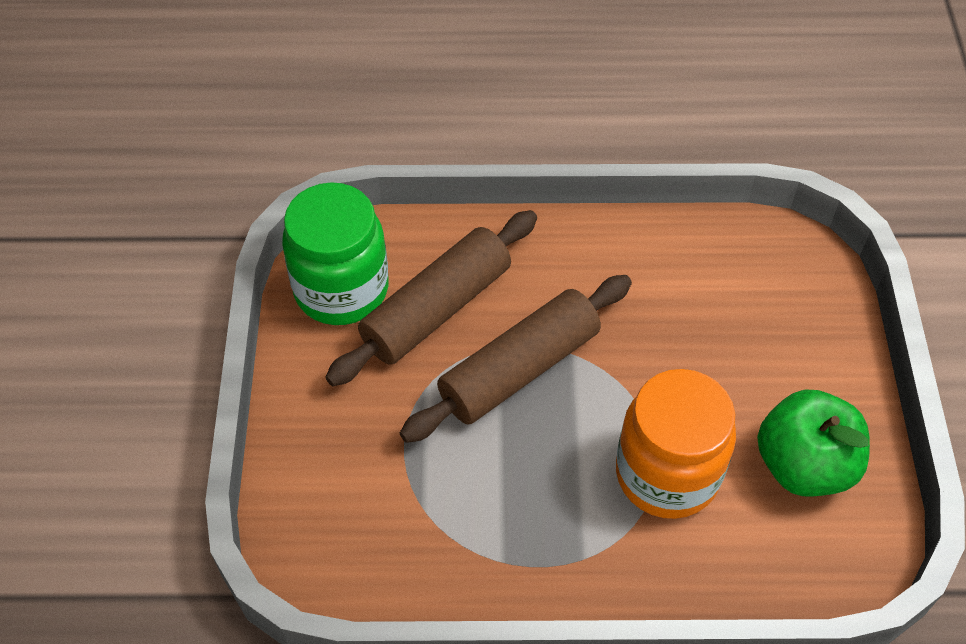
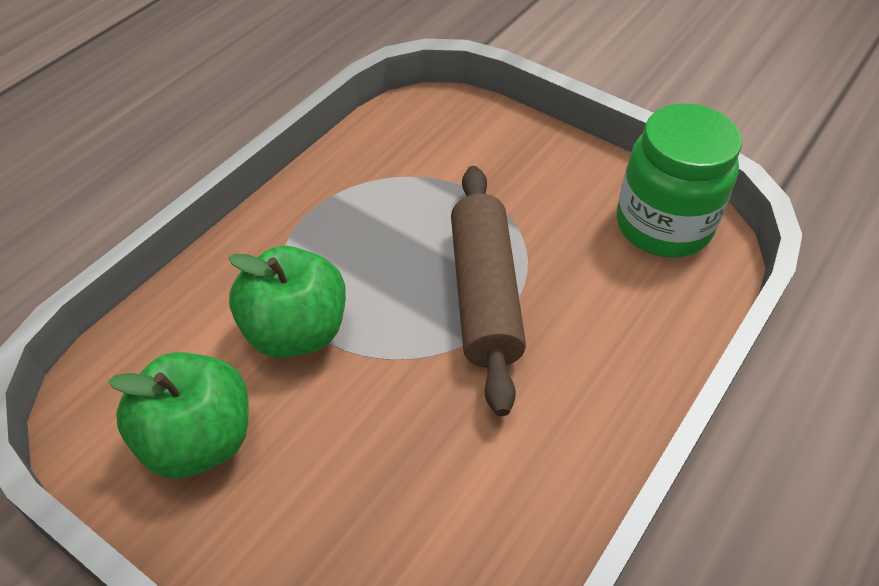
camera: 125 degrees right, 5 degrees down
brown rolling pin [325,210,537,386] -> none
orange jar [616,369,736,519] -> green apple [228,246,346,358]

